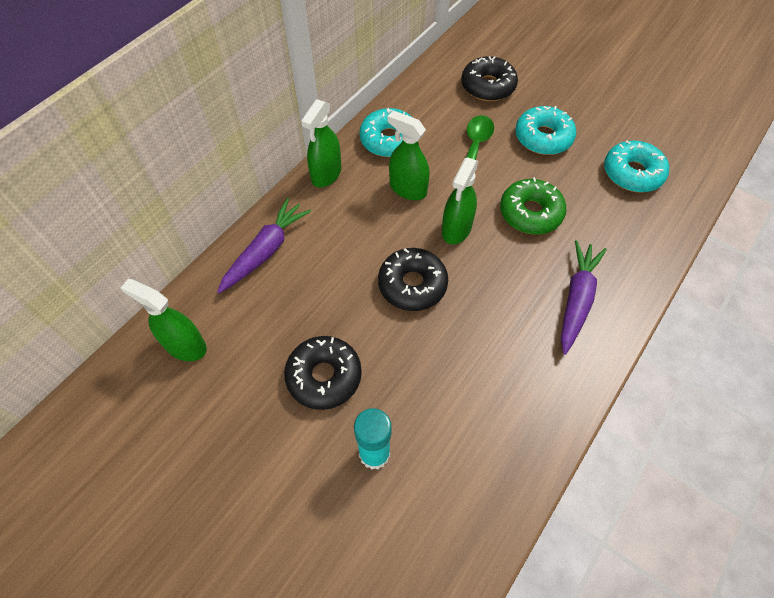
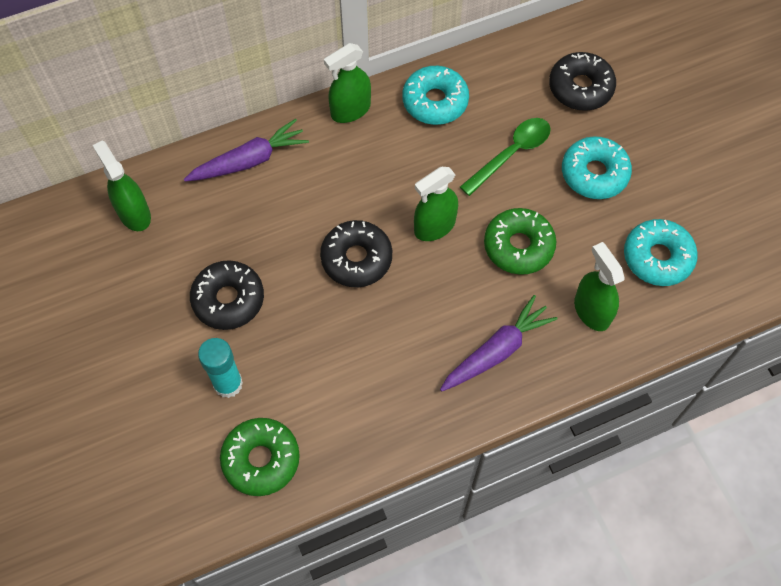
camera: 30 degrees right, 5 degrees up
green spray bottle [388,110,430,200] -> green spray bottle moved to [574,242,625,331]
none -> green donut [220,418,300,496]

